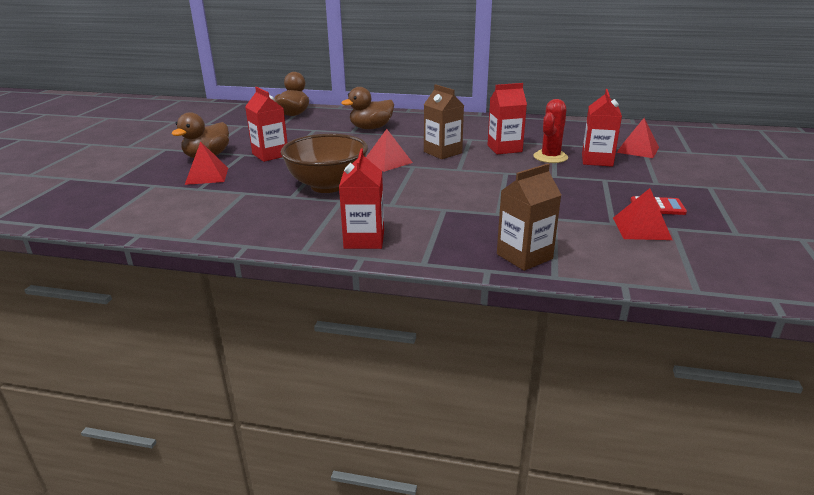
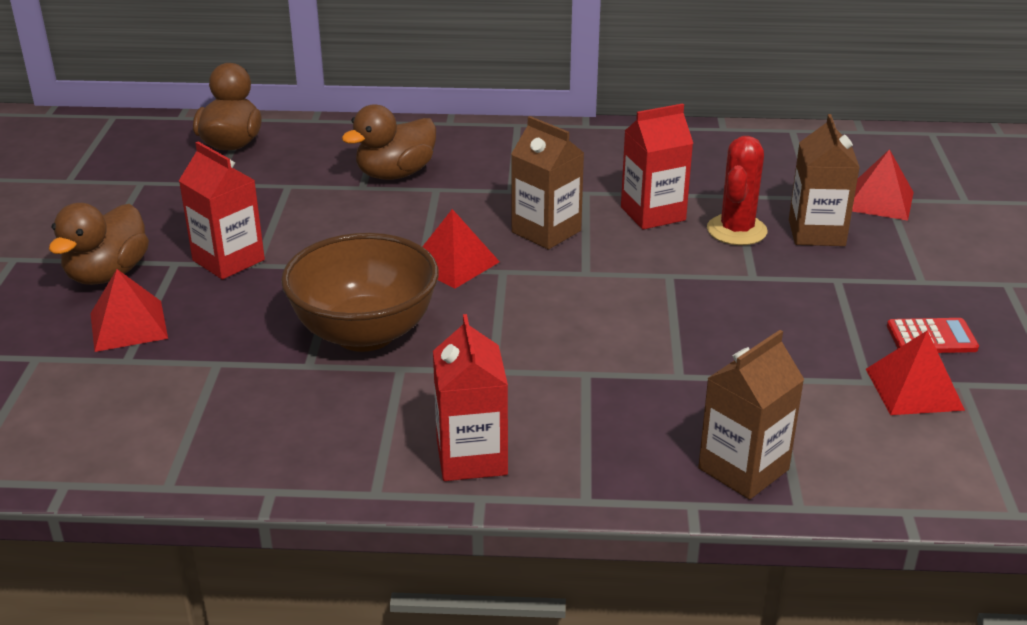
camera: 10 degrees left, 5 degrees up
red carton [582,89,622,167] -> brown carton [789,114,860,246]

